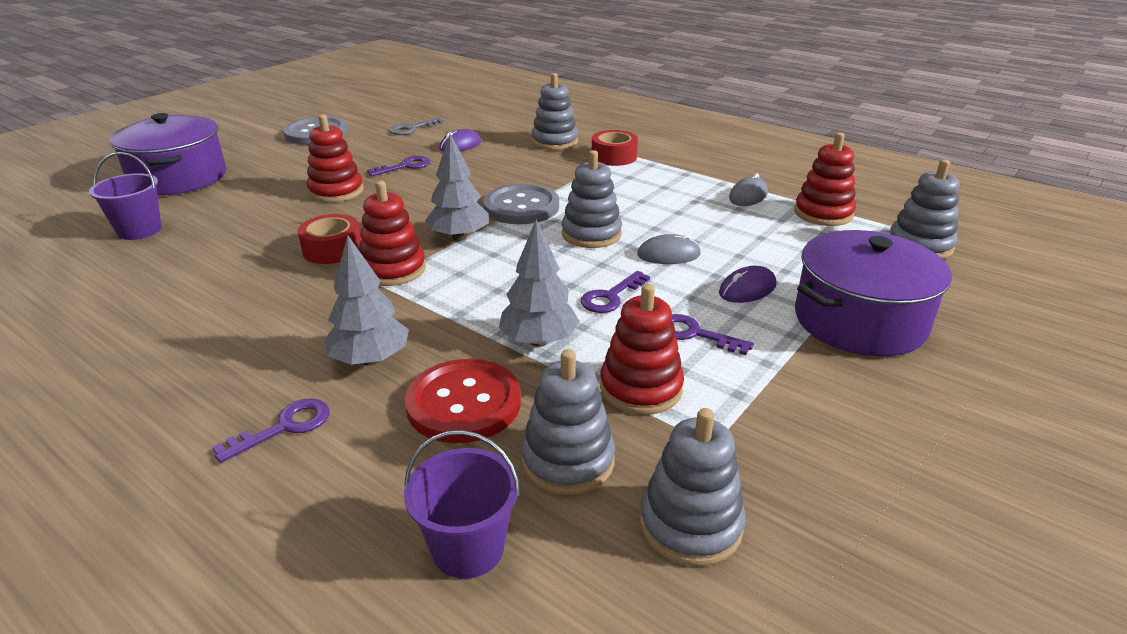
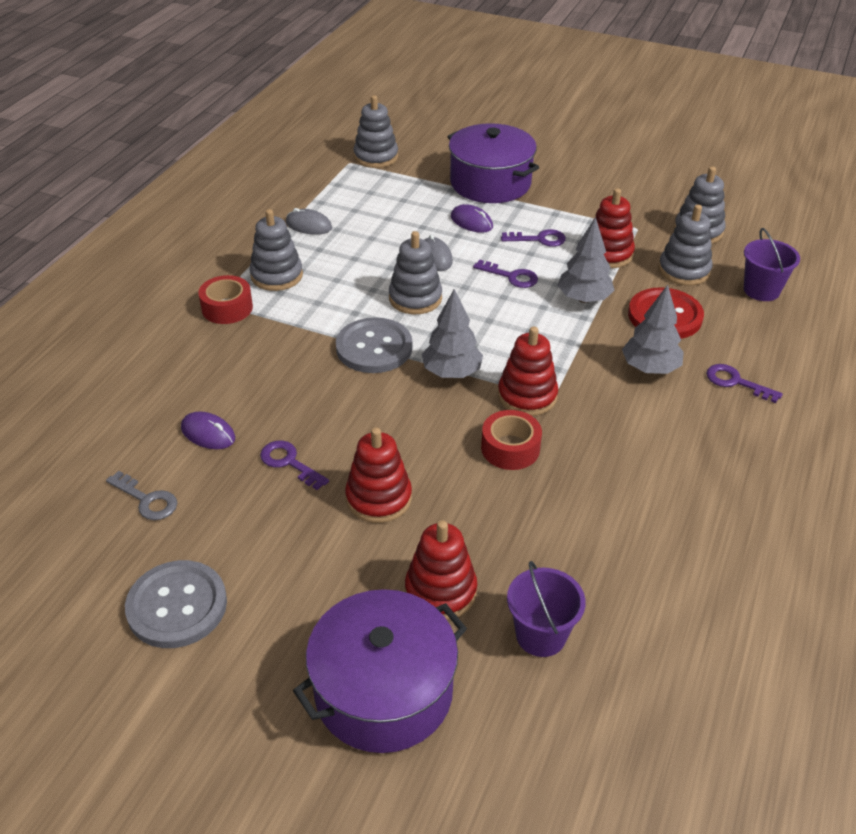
camera: 105 degrees left, 10 degrees up
grey stacking toy [531,73,578,150] -> grey stacking toy moved to [250,209,303,291]
purple key [671,314,754,355] -> purple key turned 105 degrees counterclockwise [501,229,566,247]
red stacking toy [794,133,856,226] -> red stacking toy moved to [405,520,477,620]

